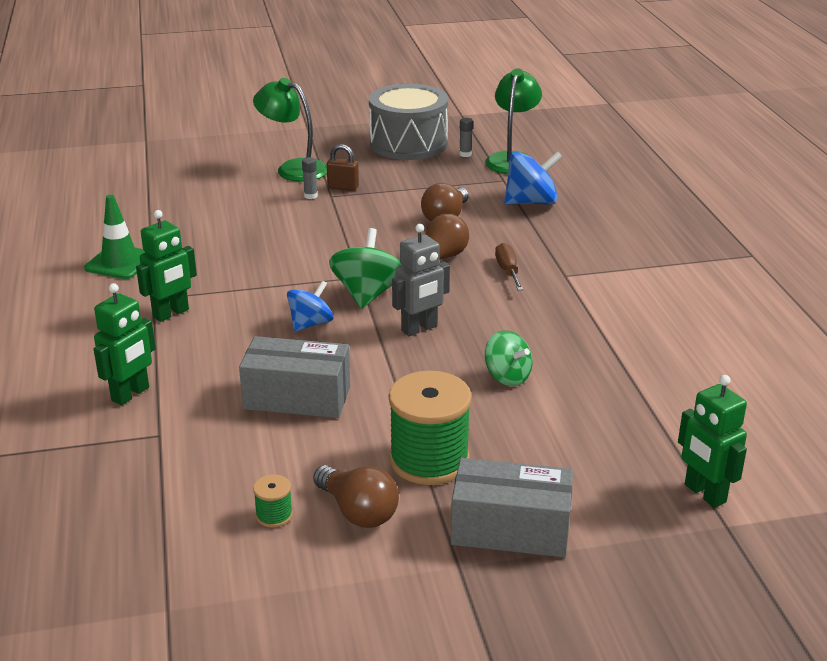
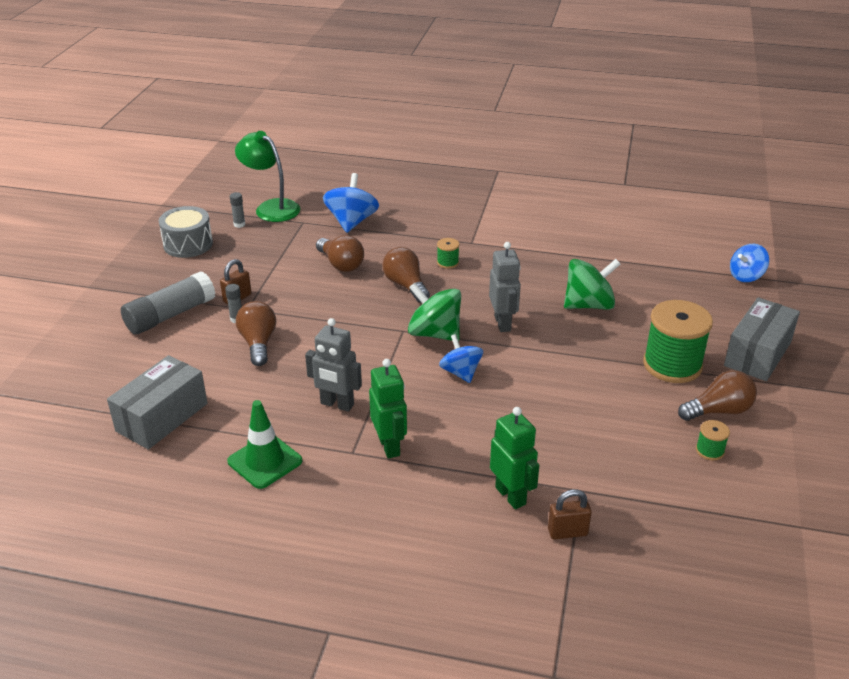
camera: 65 degrees left, 5 degrees up
grey box [239,336,350,418] -> grey box moved to [107,355,207,449]
green lamp [253,78,327,182] -> grey glue stick [121,271,215,334]
grey drum [369,84,448,160] -> grey drum [159,206,213,258], size x0.64
green spinning top [485,330,532,386] -> green spinning top [564,259,621,310], size x1.50
brown screwdriver [495,243,524,290] -> green spool [437,238,459,269]
green robot [678,375,747,508] -> blue spinning top [730,244,769,282]
none -> brown light bulb [236,301,276,366]
none -> grey robot [305,318,362,412]
none -> brown padlock [548,489,592,540]

